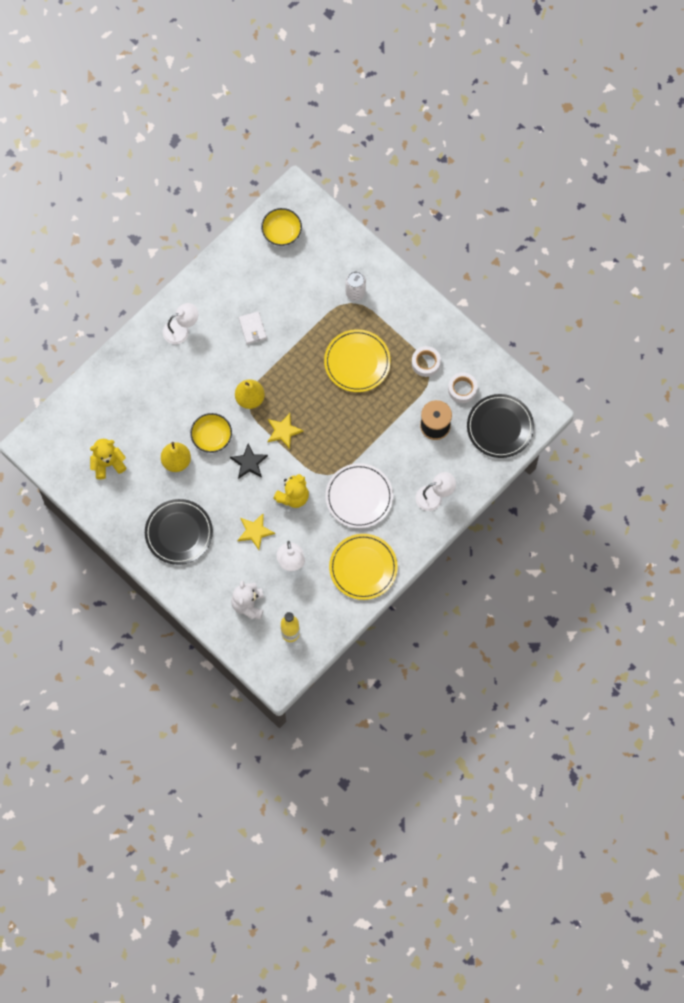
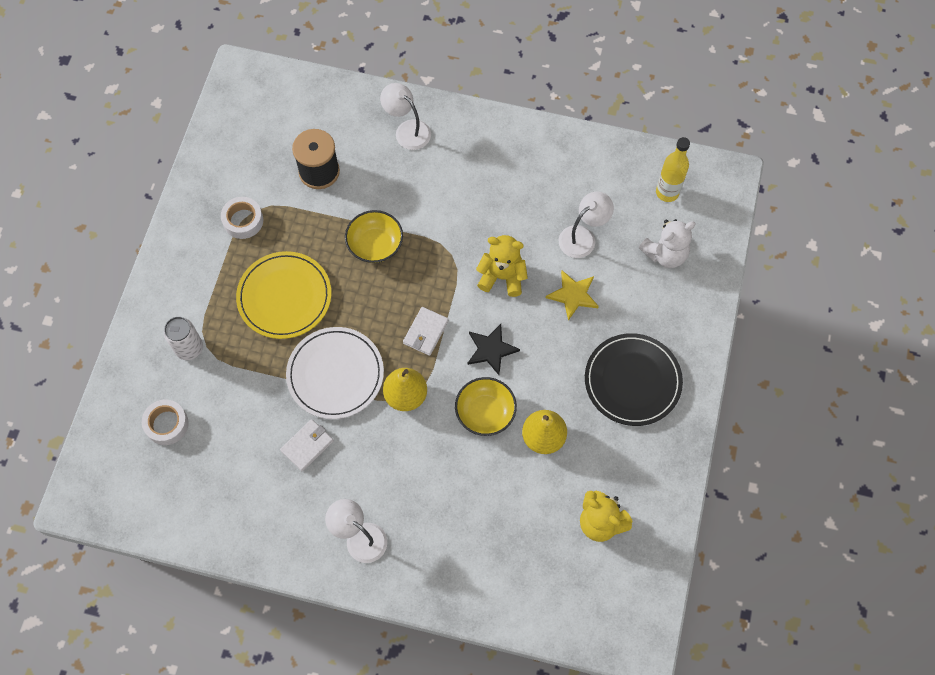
camera: 120 degrees left, 5 degrees down
yellow bowl [261,208,302,246] -> yellow bowl moved to [345,210,403,263]
yellow star [267,413,304,449] -> white wallet [403,307,449,356]
white plate [325,463,393,528] -> white plate moved to [286,327,384,419]
yellow plate [329,534,398,600] -> none
white tape [448,372,478,403] -> white tape moved to [142,399,189,445]
black plate [467,394,534,458] -> none

